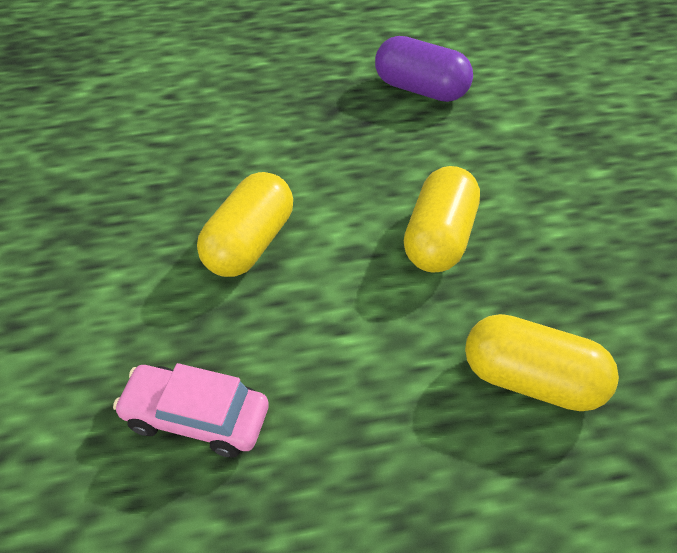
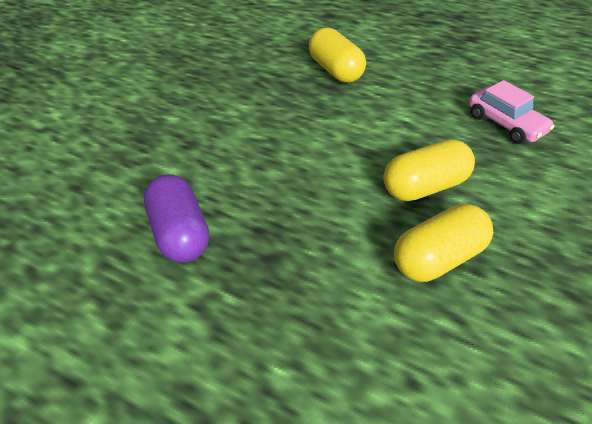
camera: 140 degrees left, 5 degrees down
yellow capsule [404,166,480,273] -> yellow capsule moved to [394,204,493,282]

